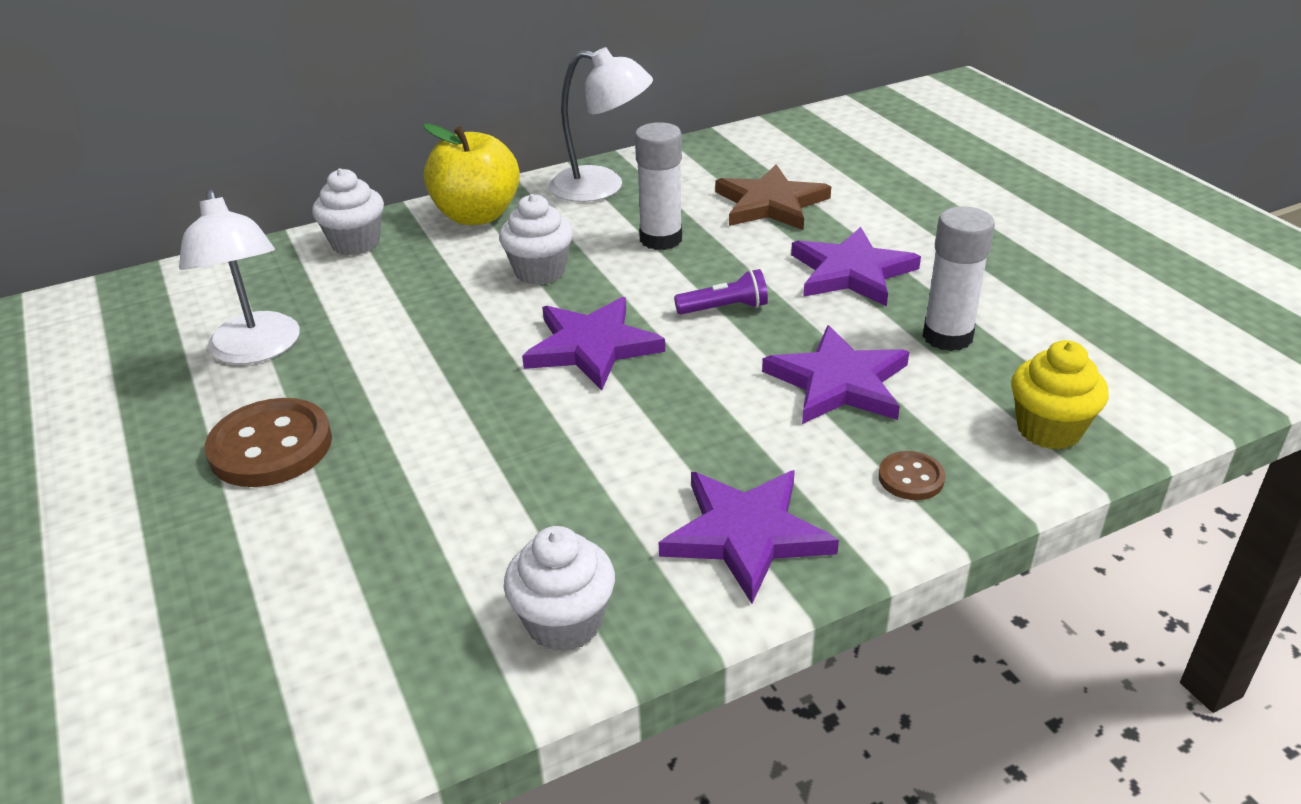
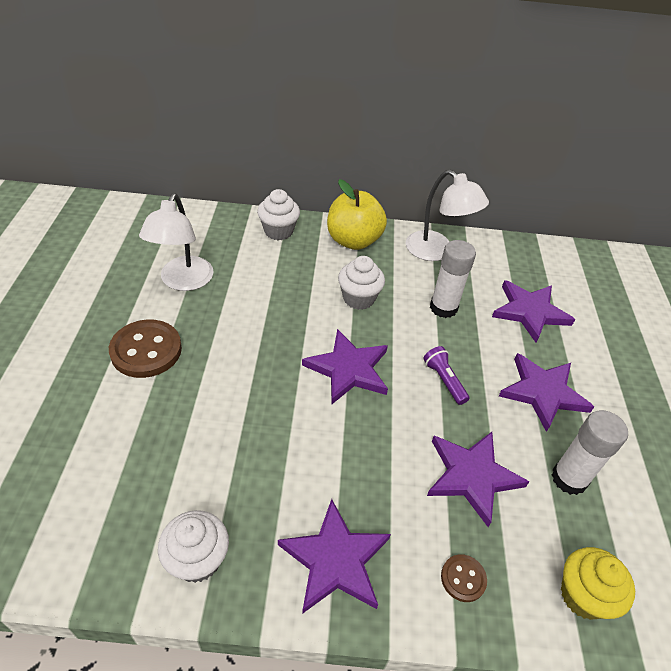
camera: 25 degrees right, 10 degrees up
purple flashlight [674,269,768,314] -> purple flashlight turned 135 degrees counterclockwise [423,346,469,405]
brown star [715,164,831,230] -> purple star [492,280,575,343]

